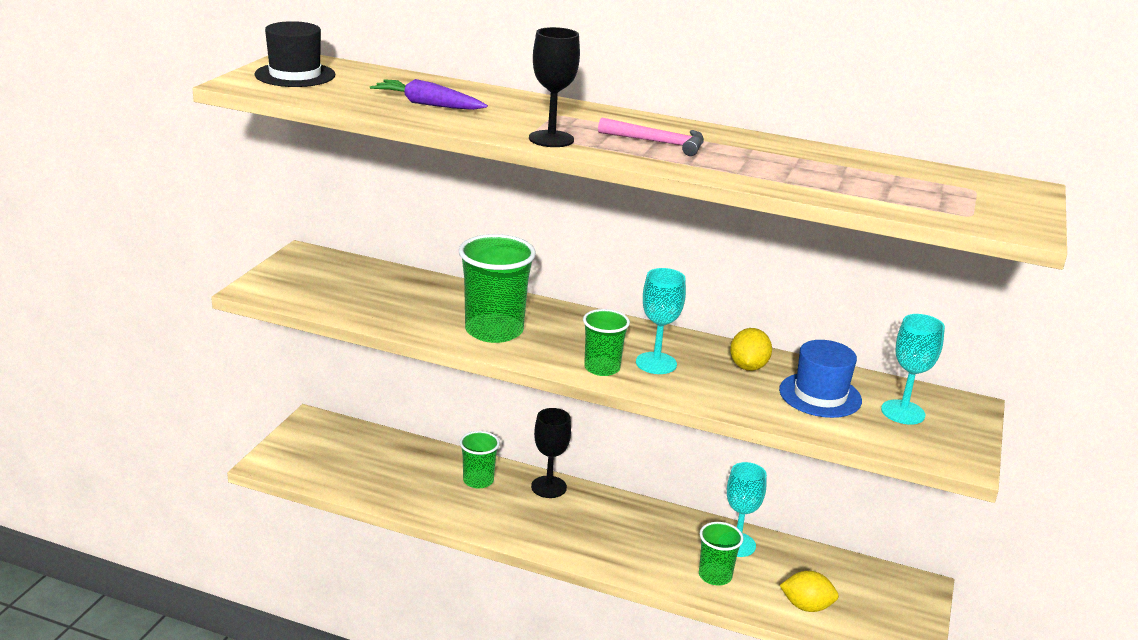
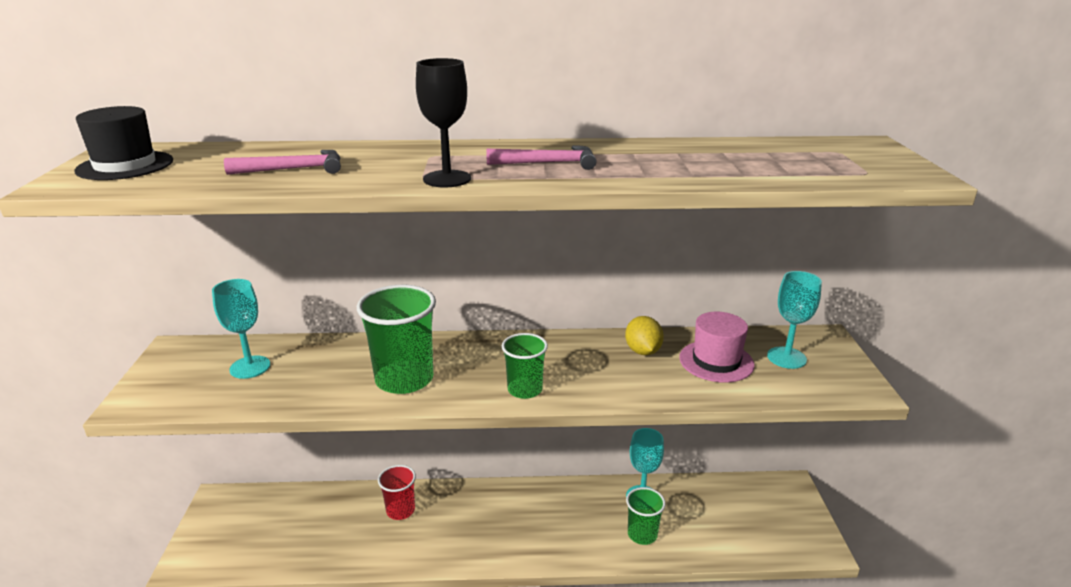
camera: 20 degrees left, 0 degrees up
purple carrot [370,79,488,110] -> pink hammer [224,150,341,175]
green cup [460,431,500,488] -> red cup [378,465,416,520]
black goblet [531,408,571,498] -> none
turquoise goblet [636,268,686,374] -> turquoise goblet moved to [212,279,270,379]
blue hat [779,340,862,418] -> pink hat [679,312,755,383]
yellow lemon [779,571,839,612] -> none

